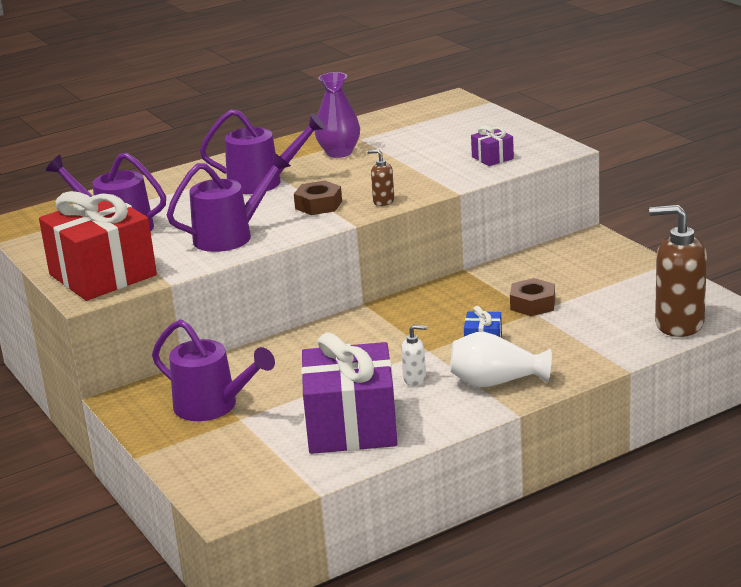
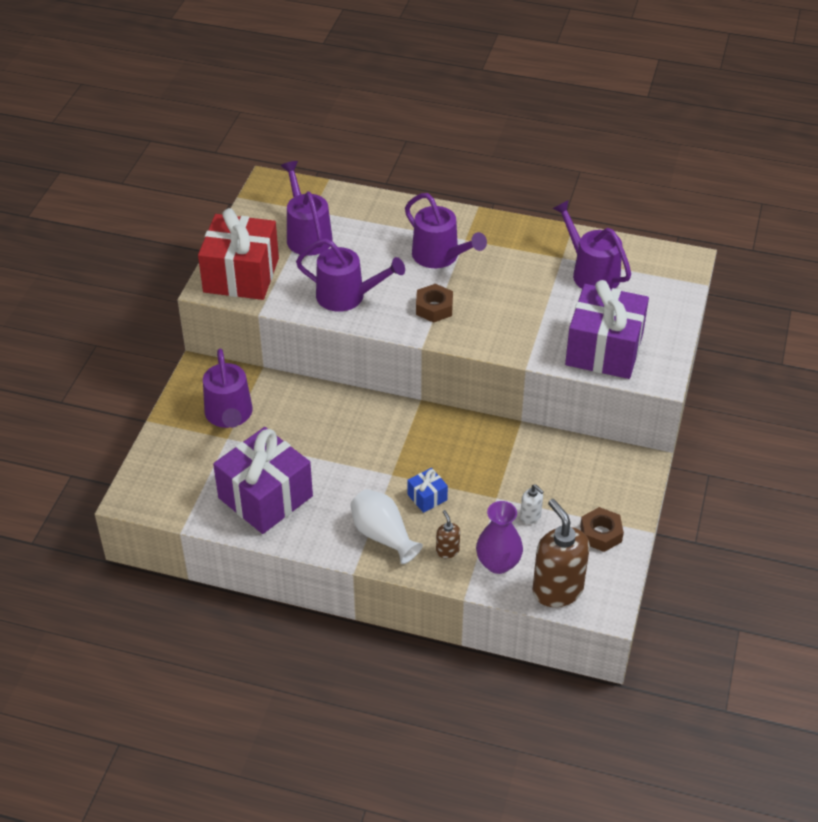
camera: 45 degrees right, 20 degrees up
purple vase [315,72,360,158] -> purple vase moved to [476,501,523,574]
brown soap dispenser [367,149,394,206] -> brown soap dispenser moved to [436,510,460,558]
white soap dispenser [401,325,427,386] -> white soap dispenser moved to [520,484,544,524]
purple gift [471,126,514,166] -> purple gift [565,280,649,379], size x2.33
brown nut [510,278,555,316] -> brown nut moved to [580,507,624,552]
none -> purple watering can [552,200,631,289]

